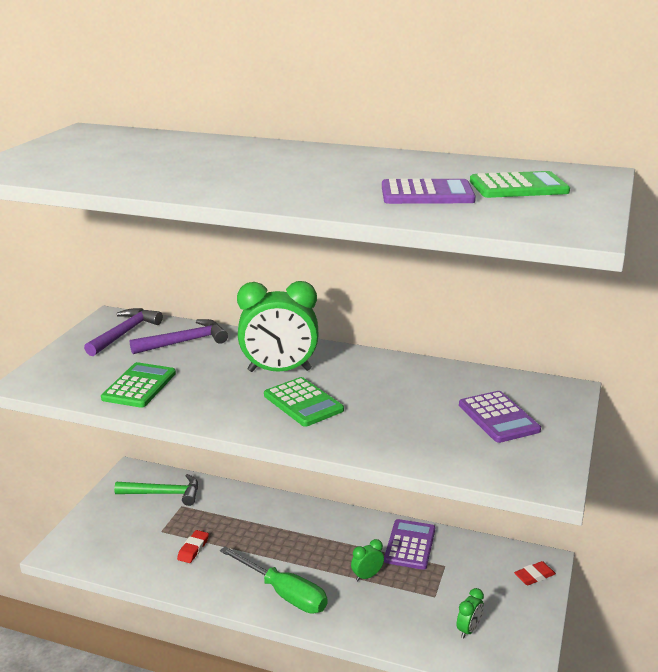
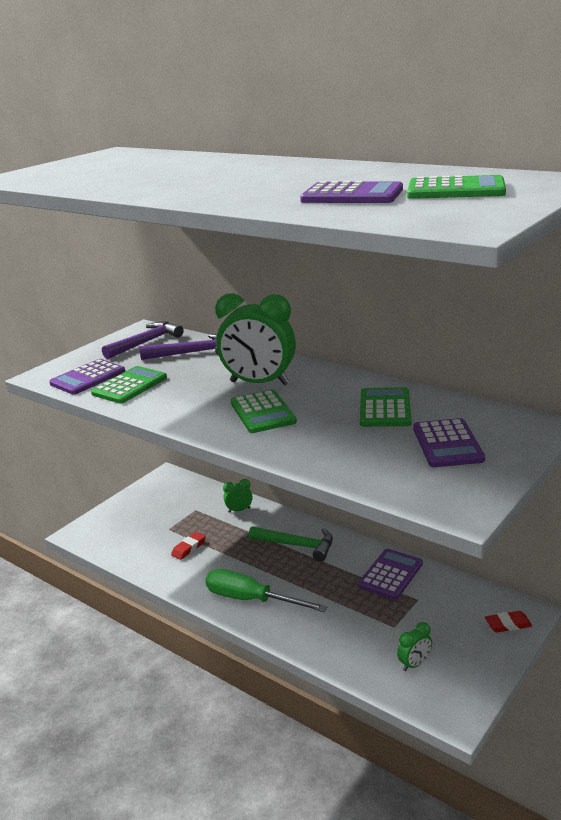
camera: 20 degrees right, 0 degrees up
green hammer [114,474,198,506] -> green hammer moved to [249,526,333,562]
green screwdriver [220,546,327,613] -> green screwdriver turned 150 degrees clockwise [205,569,328,612]
green clock [351,539,384,581] -> green clock moved to [223,479,253,513]
none -> purple calculator [49,359,125,395]
none -> green calculator [360,387,411,427]

